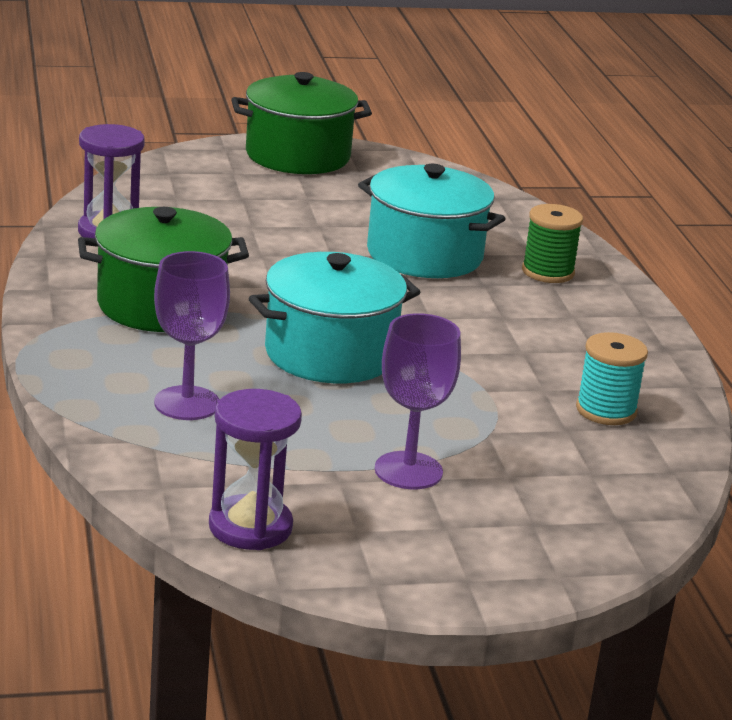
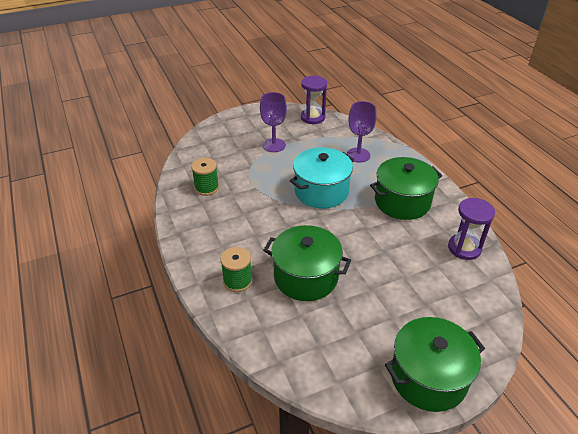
camera: 170 degrees right, 15 degrees up
turquoise pot [358,164,505,278] -> green pot [263,225,351,301]
turquoise spool [576,332,648,425] -> green spool [191,158,219,196]

